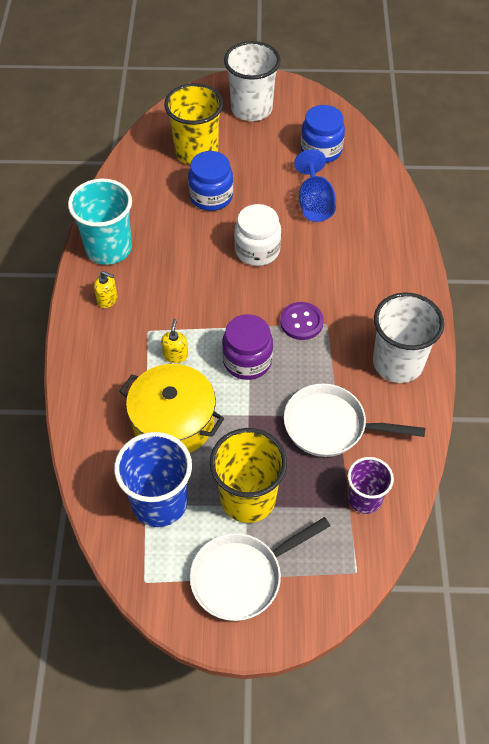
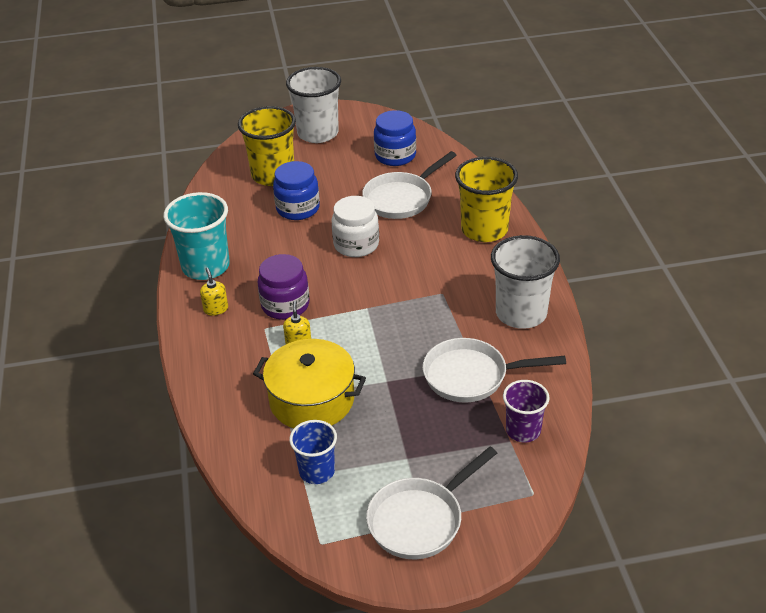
camera: 10 degrees left, 15 degrees down
yellow soap dispenser [94,271,117,308] -> yellow soap dispenser turned 120 degrees counterclockwise [200,268,228,316]
blue cup [114,432,192,527] -> blue cup [289,420,337,484], size x0.61
yellow cup [210,428,287,523] -> yellow cup moved to [455,157,518,242]
purple jar [222,314,273,380] -> purple jar moved to [258,254,309,320]
purple button [280,302,324,340] -> none
blue goblet [294,149,336,222] -> white pan [362,151,457,219]

